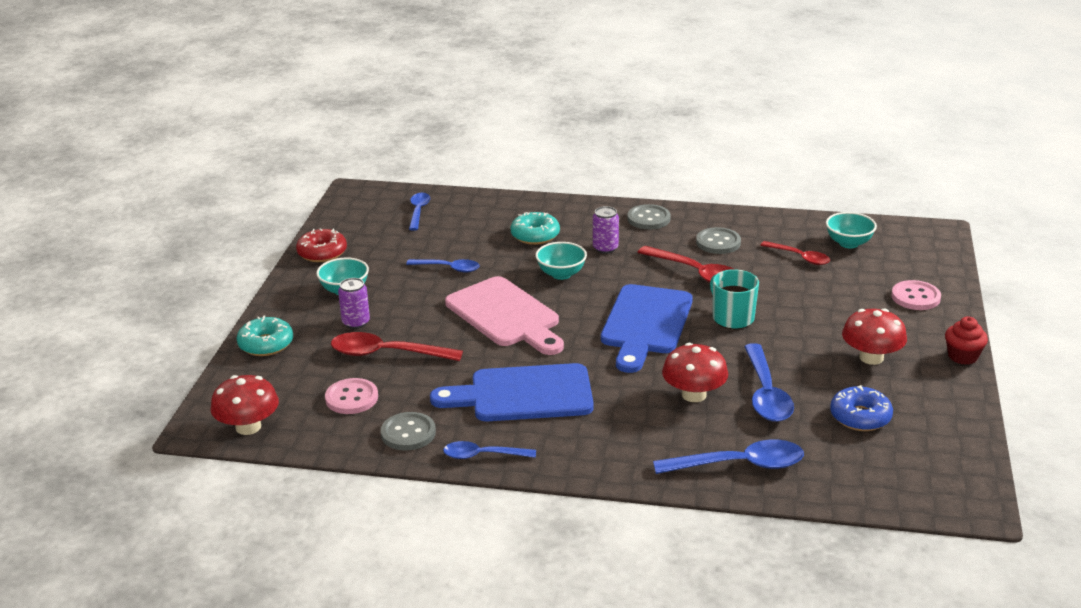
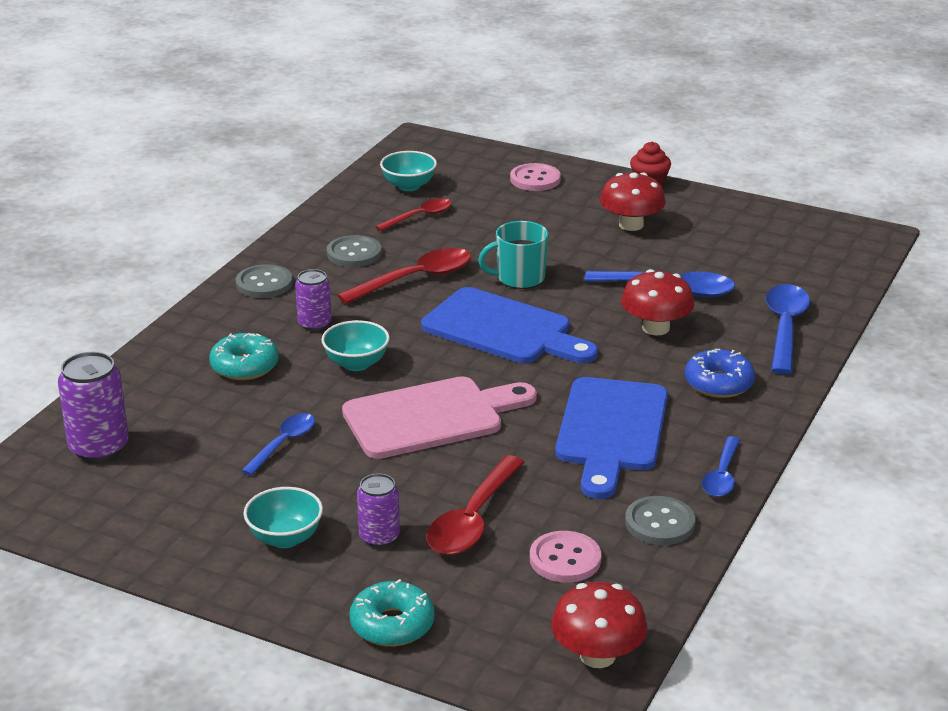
camera: 75 degrees left, 0 degrees up
red donut [296,228,347,262] -> none
blue spoon [409,193,430,231] -> purple can [58,352,129,462]
blue donut [830,385,893,431] -> blue donut moved to [685,349,755,398]

